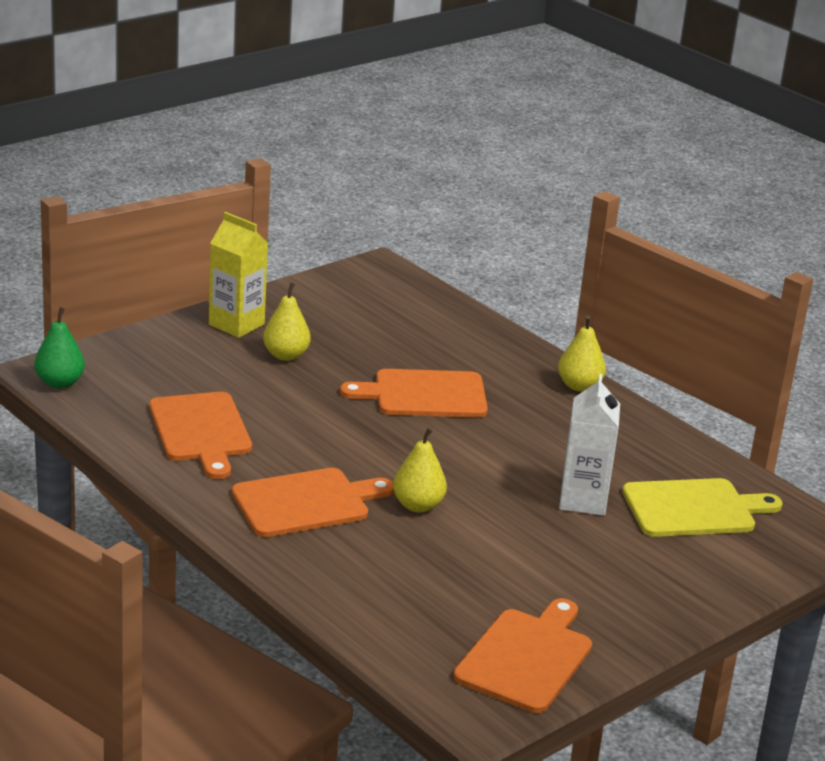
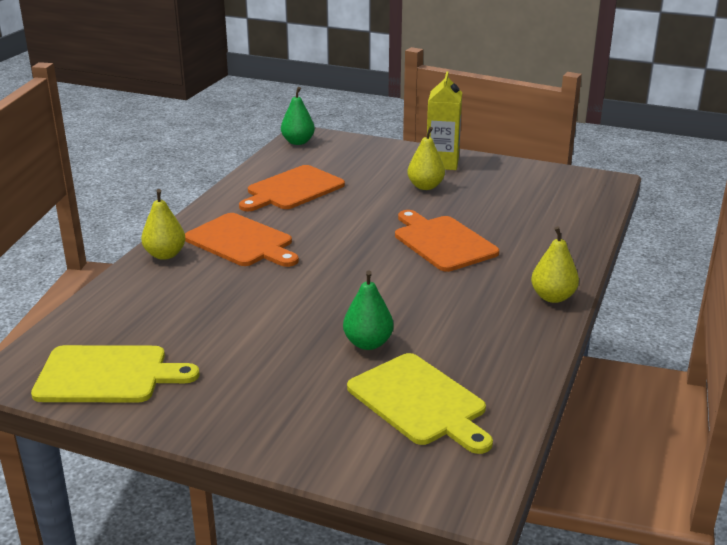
camera: 65 degrees right, 0 degrees up
yellow pear [393,427,447,512] -> yellow pear moved to [141,189,186,260]
orange cutting board [453,598,592,713] -> yellow cutting board [31,345,200,403]
white carton [559,374,620,516] -> green pear [343,270,394,350]

